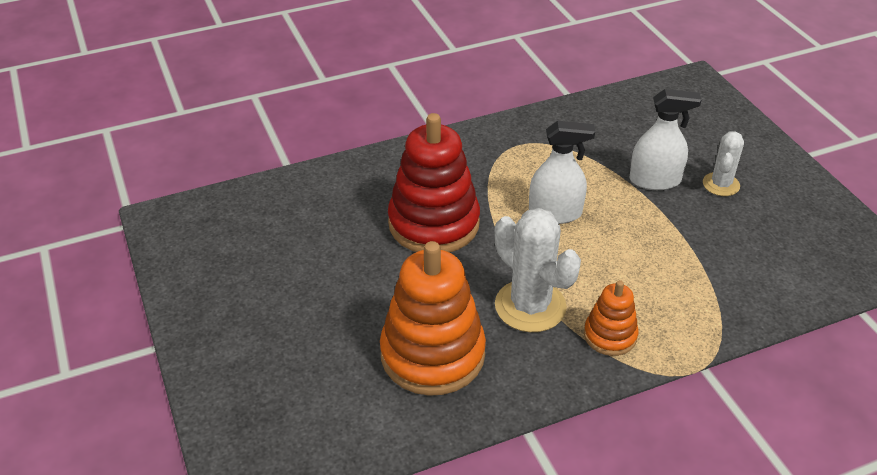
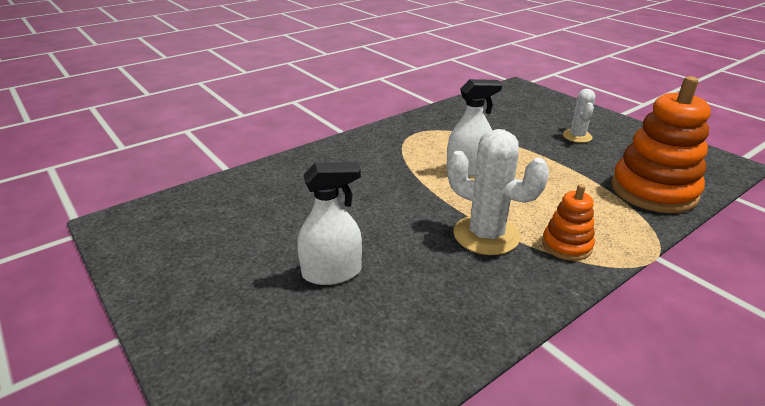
camera: 15 degrees left, 10 degrees down
orange stacking toy [380,241,486,396] -> orange stacking toy moved to [611,76,711,213]
red stacking toy [388,113,480,253] -> none
white spray bottle [629,89,702,190] -> white spray bottle moved to [297,162,362,285]

